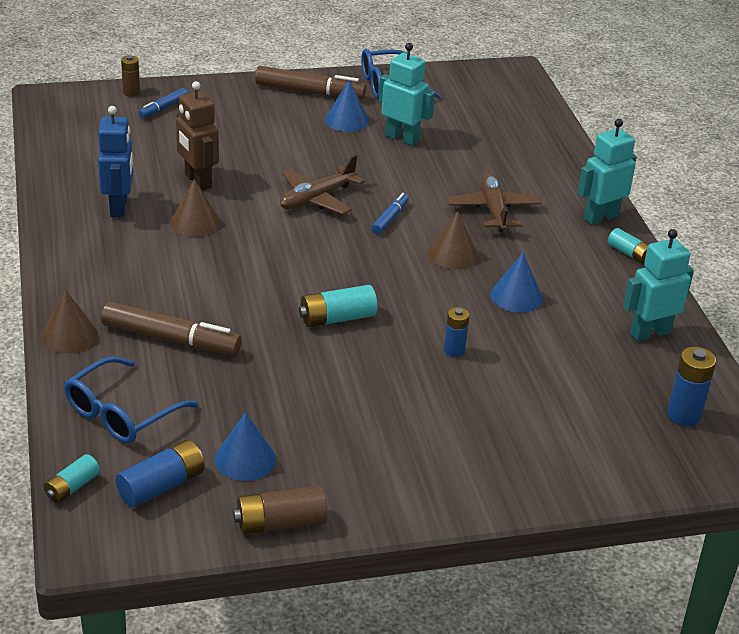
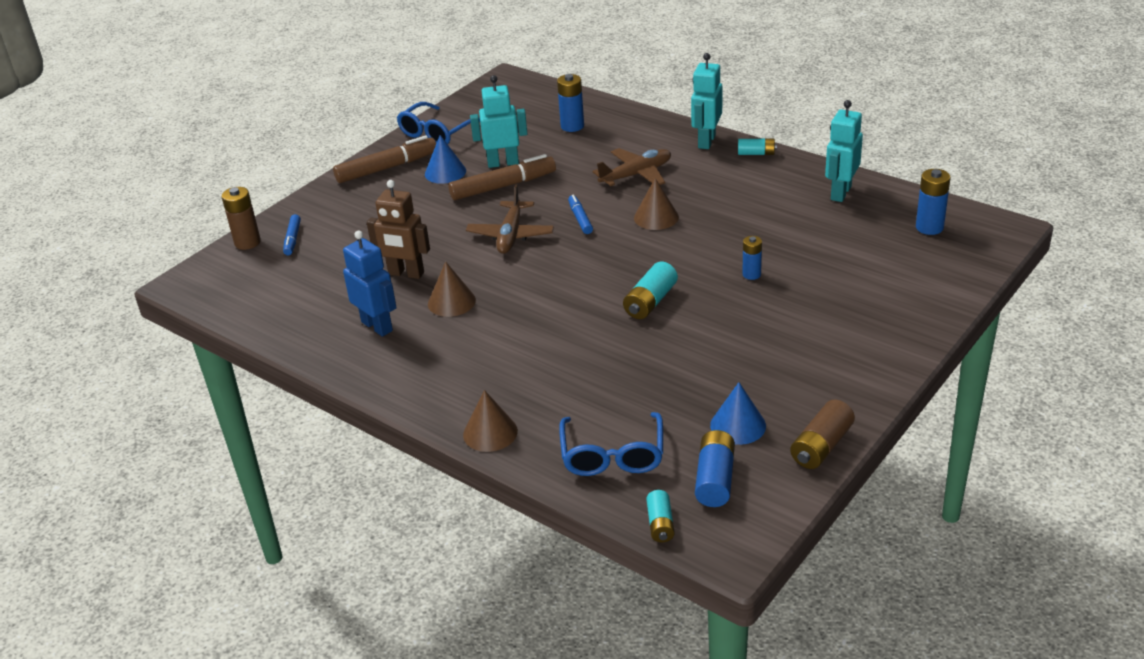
camera: 35 degrees left, 0 degrees up
brown marker [101,302,242,355] -> brown marker moved to [448,154,556,200]
brown battery [121,56,140,97] -> brown battery [222,187,261,250], size x1.53
brown plane [447,173,542,232] -> brown plane turned 105 degrees clockwise [592,148,671,186]
blue cone [490,253,543,313] -> none
none -> blue battery [557,74,584,132]

